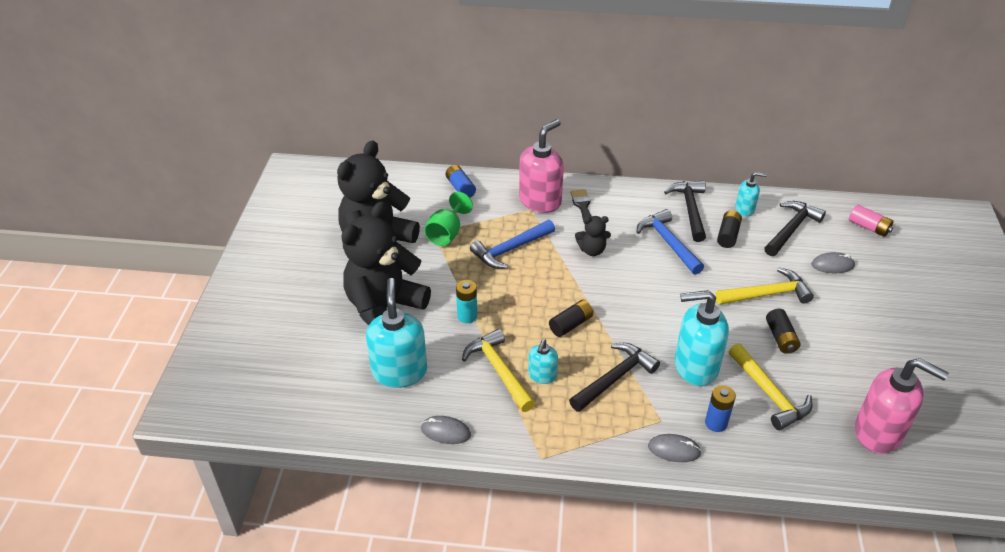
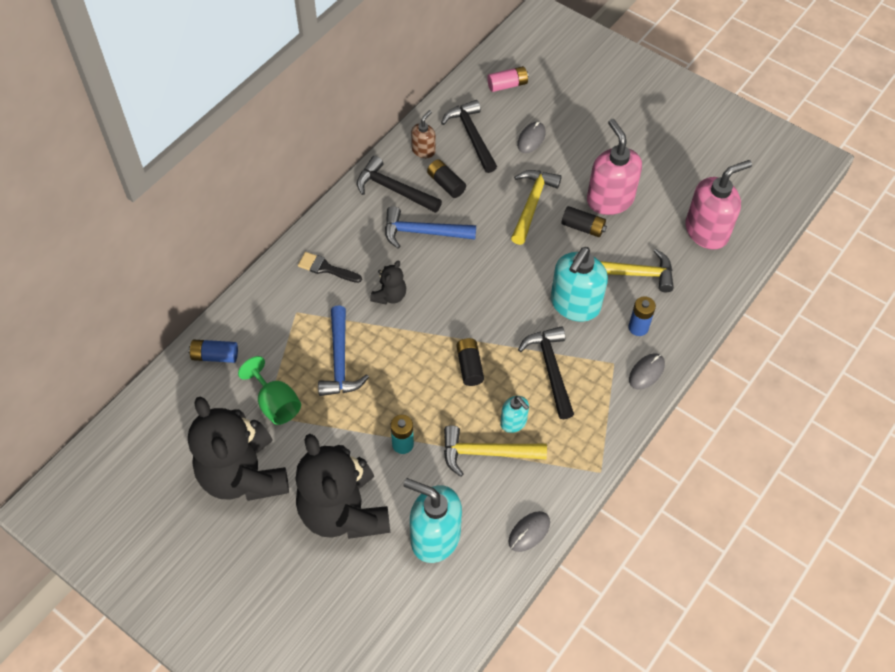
camera: 60 degrees left, 15 degrees up
pink soap dispenser [519,119,564,213] -> pink soap dispenser moved to [587,119,642,215]
turquoise soap dispenser [735,172,767,216] -> brown soap dispenser [411,110,436,158]

